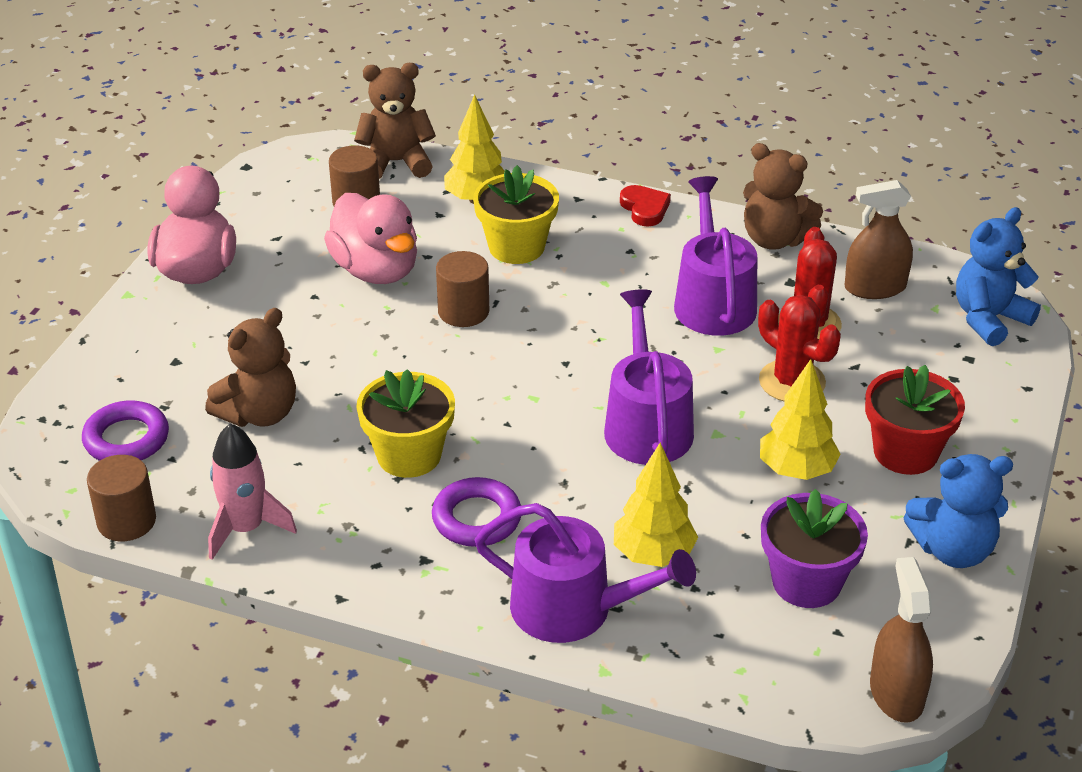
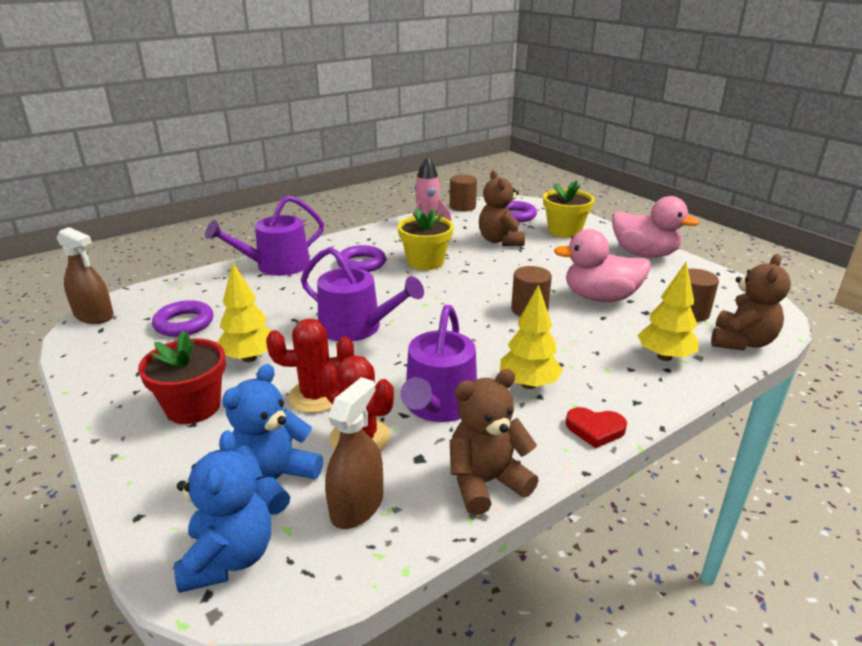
camera: 125 degrees right, 10 degrees down
yellow flower pot [473,165,559,264] -> yellow flower pot moved to [543,180,594,238]
yellow tree [614,443,698,567] -> yellow tree moved to [500,284,563,389]
purple watering can [674,176,757,336] -> purple watering can turned 75 degrees clockwise [400,305,477,422]
purple flower pot [761,489,868,608] -> purple ring [152,300,213,337]
blue teddy bear [903,454,1013,568] -> blue teddy bear moved to [222,364,323,515]

